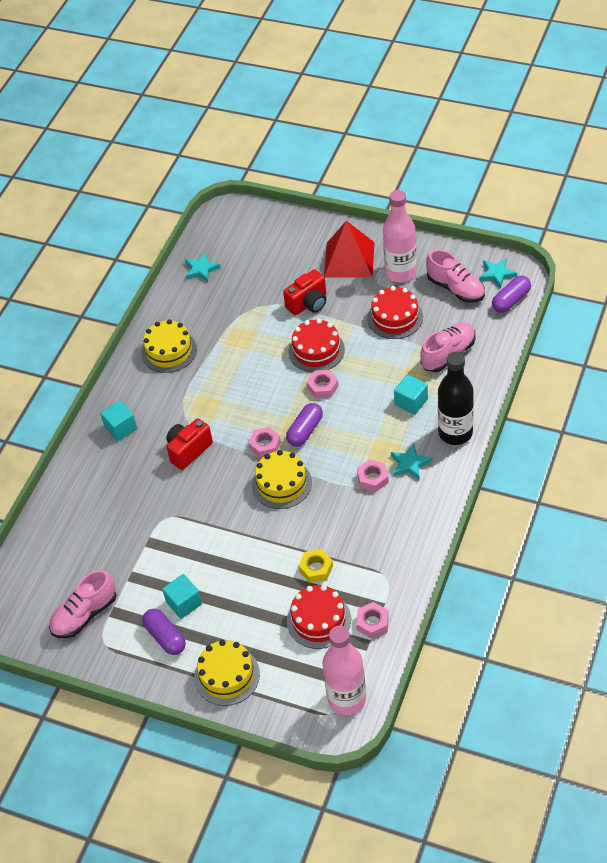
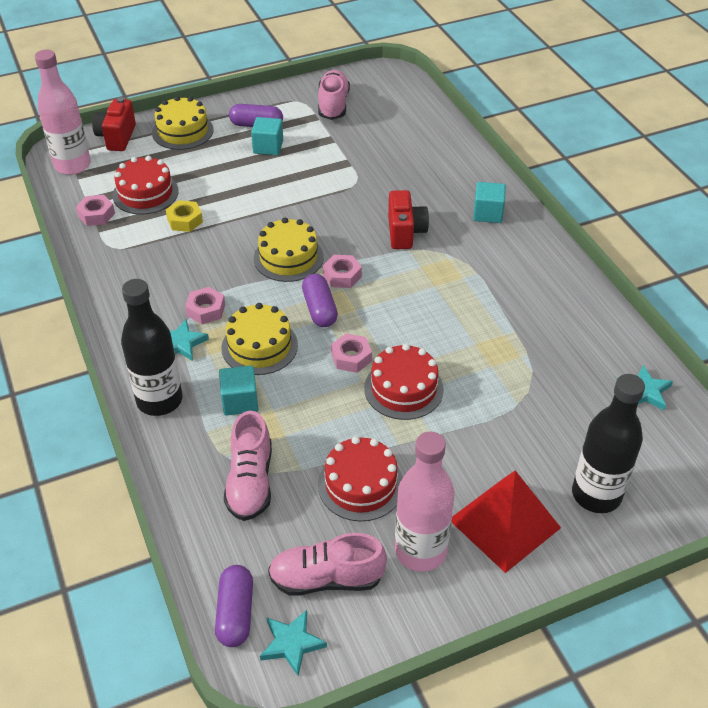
camera: 130 degrees right, 5 degrees down
yellow cake [141,319,197,373] -> yellow cake moved to [222,303,298,375]
red camera [283,269,326,316] -> red camera moved to [92,97,136,151]
none -> black bottle [572,374,645,513]

